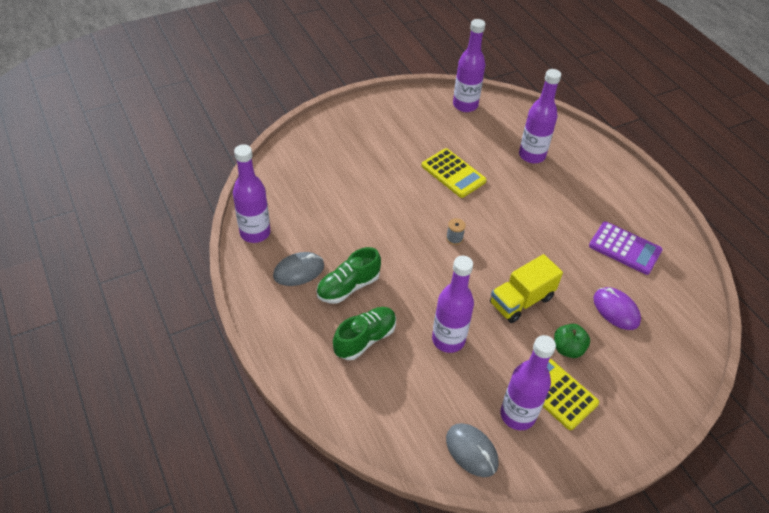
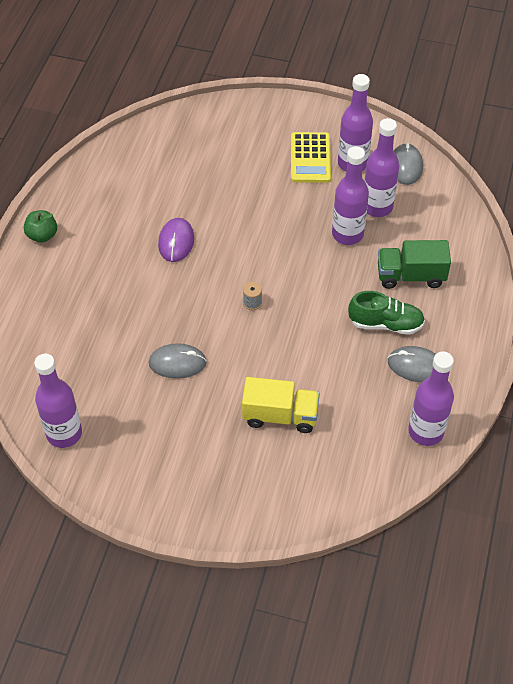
camera: 135 degrees left, 5 degrees up
green shoe [333,307,396,360] -> green truck [378,240,451,289]
yellow calculator [421,148,487,198] -> grey mouse [149,343,207,379]
yellow truck [490,254,563,323] -> yellow truck moved to [242,377,320,433]
purple bottle [519,69,561,163] -> purple bottle moved to [364,118,399,217]
green apple [554,324,590,358] -> green apple moved to [24,210,57,243]
purple calculator [589,221,663,275] -> none
purple mouse [593,287,641,330] -> purple mouse moved to [158,218,194,262]

